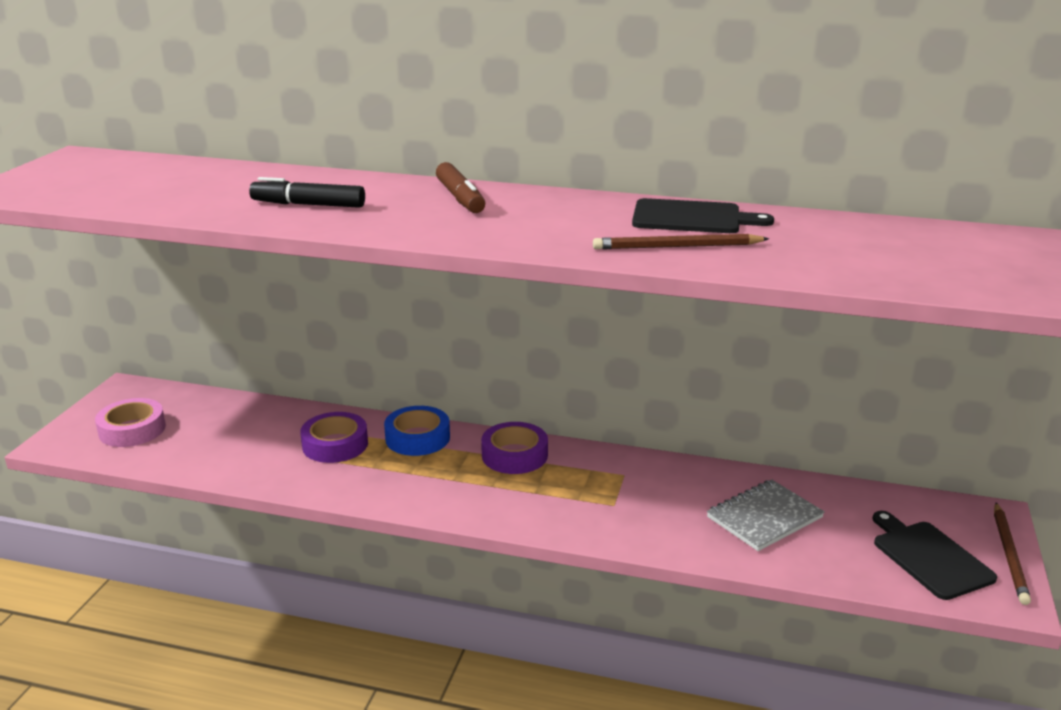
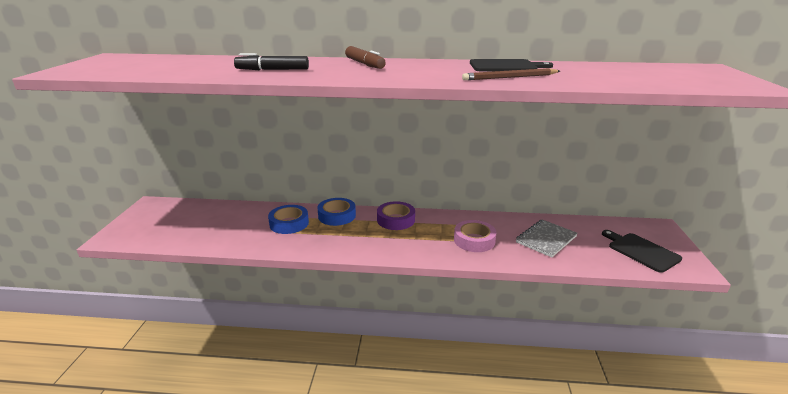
camera: 10 degrees left, 0 degrees up
pink tape [95,398,166,447] -> pink tape moved to [454,220,496,252]
purple tape [300,412,368,463] -> blue tape [268,205,309,234]
brown pencil [994,503,1031,605] -> none

